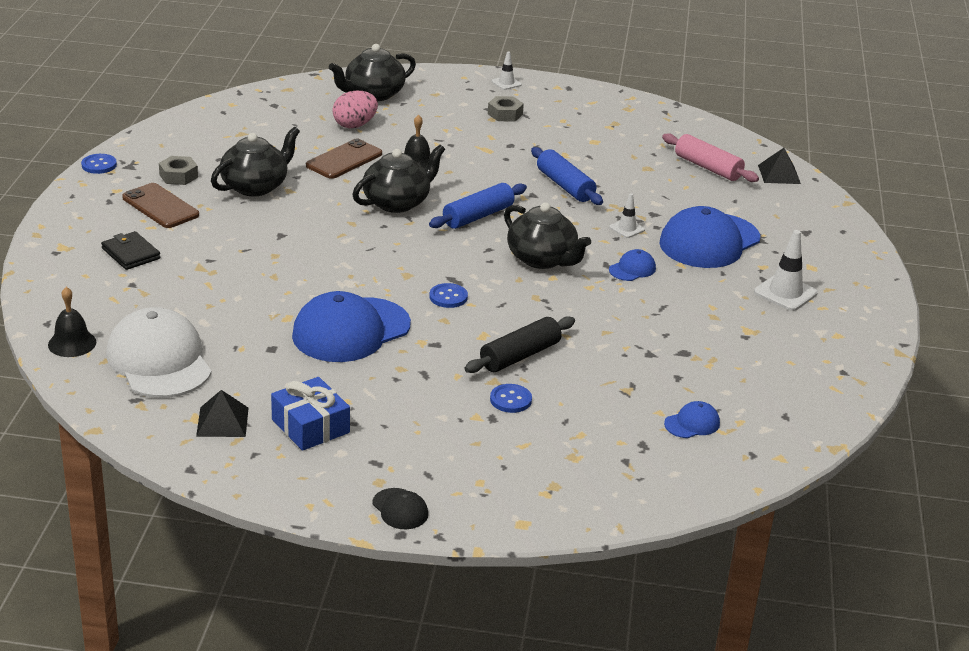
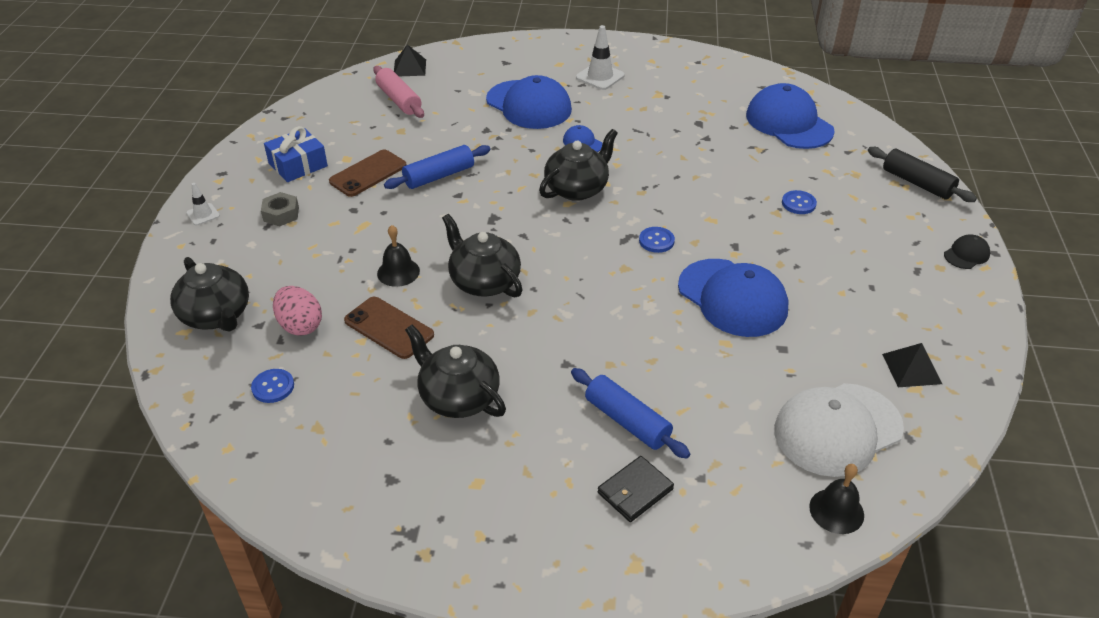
camera: 90 degrees left, 10 degrees up
blue button [81,154,117,174] -> blue button moved to [251,369,294,403]
brown phone [122,183,199,228] -> brown phone moved to [329,149,407,197]
grey nut [159,156,198,185] -> none
blue gift [271,377,350,451] -> blue gift moved to [264,126,328,182]
blue rolling pin [429,183,527,229] -> blue rolling pin moved to [571,368,690,459]
black rolling pin [465,316,575,373] -> black rolling pin moved to [868,147,977,202]
white traffic cone [609,193,645,238] -> none
pink rolling pin [662,133,759,182] -> pink rolling pin turned 75 degrees counterclockwise [373,66,424,118]
blue cap [664,401,720,438] -> blue cap [746,83,835,149], size x2.25

